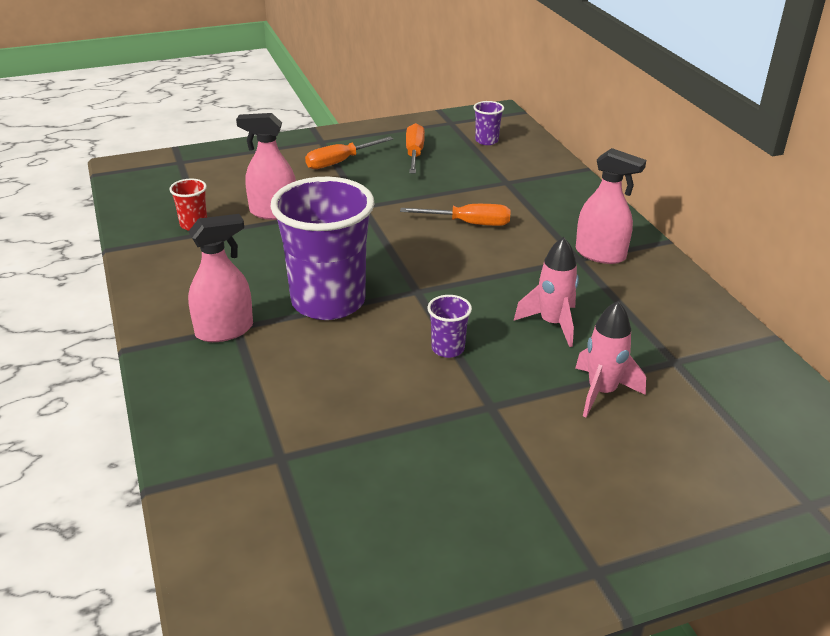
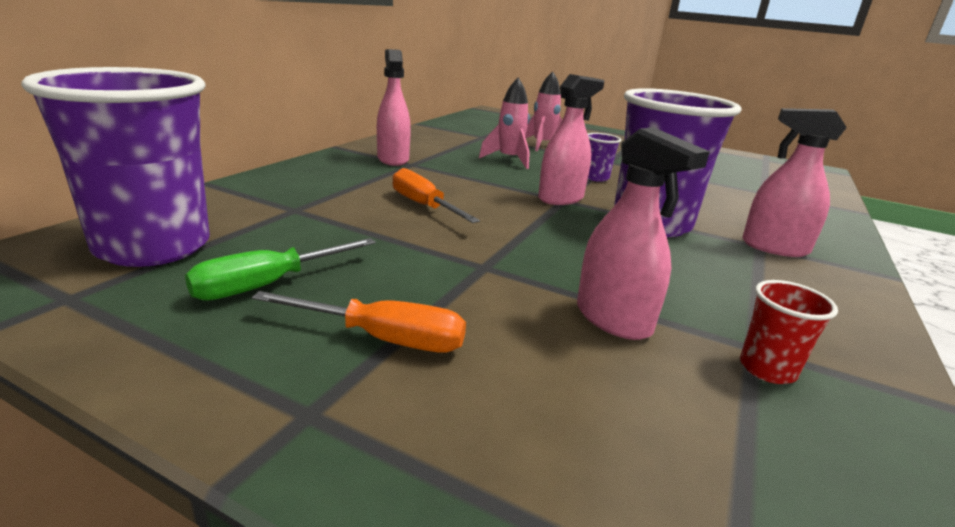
camera: 135 degrees left, 10 degrees down
orange screwdriver [406,123,425,173] -> green screwdriver [185,238,376,301]
purple cup [474,101,504,145] -> purple cup [21,67,210,267], size x2.39
none -> pink spray bottle [538,74,604,205]

